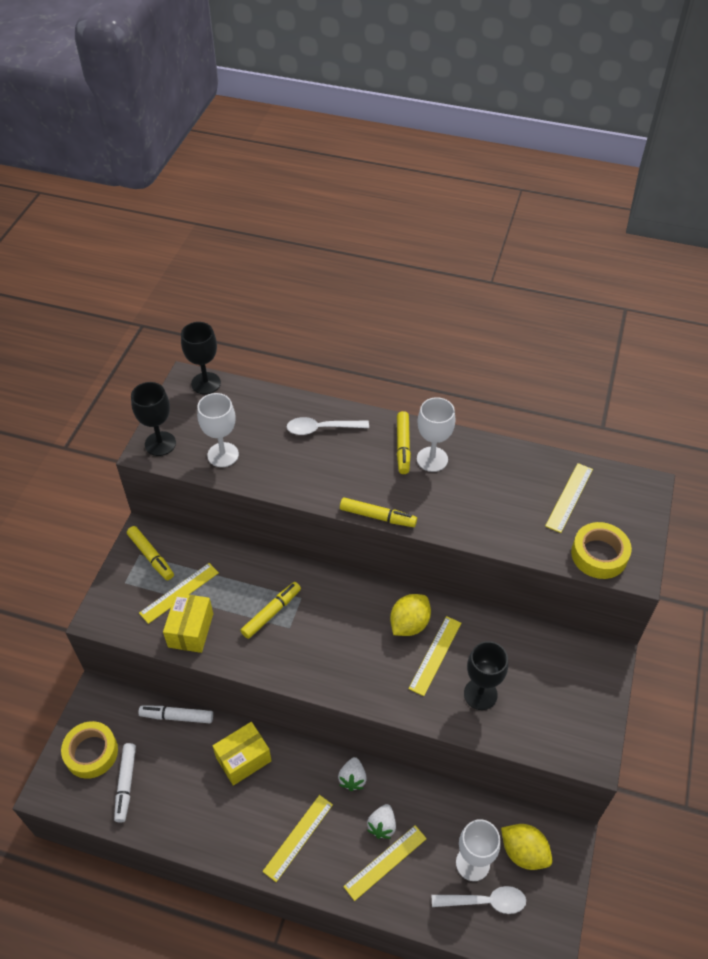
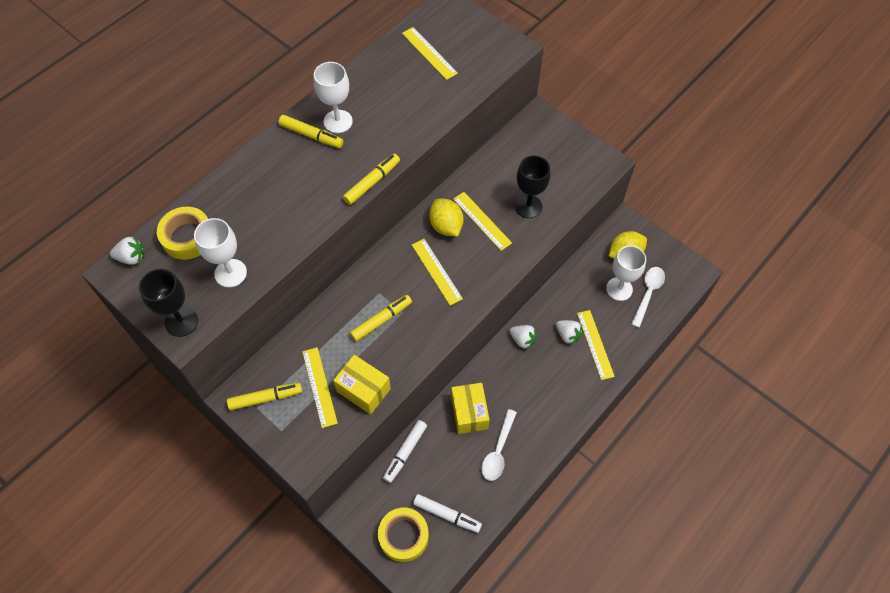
camera: 65 degrees left, 10 degrees up
black goblet [181,322,221,394] -> white strawberry [110,236,144,265]
yellow marker [240,582,301,639] -> yellow marker turned 75 degrees clockwise [350,295,412,342]
yellow ruler [262,795,333,882] -> yellow ruler moved to [412,239,463,305]
white spoon [287,417,369,435] -> white spoon moved to [481,409,517,481]
yellow tape [571,522,632,579] -> yellow tape moved to [157,207,208,260]

